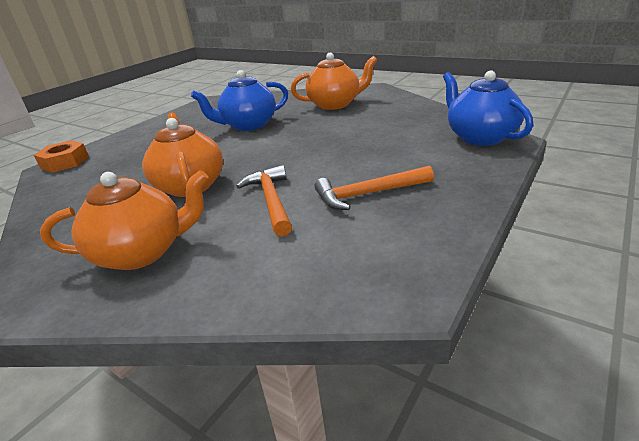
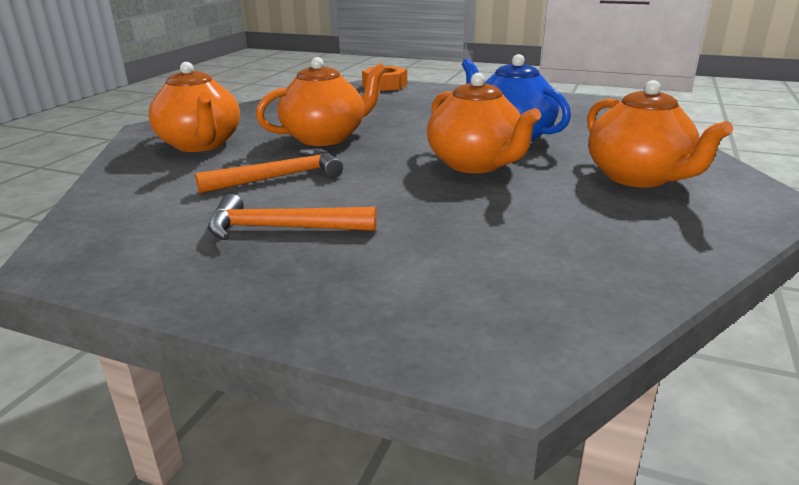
camera: 75 degrees right, 5 degrees down
orange hammer [314,166,434,210] -> orange hammer turned 60 degrees counterclockwise [208,194,377,240]
blue teapot [443,70,533,146] -> none
none -> orange teapot [427,73,541,173]

